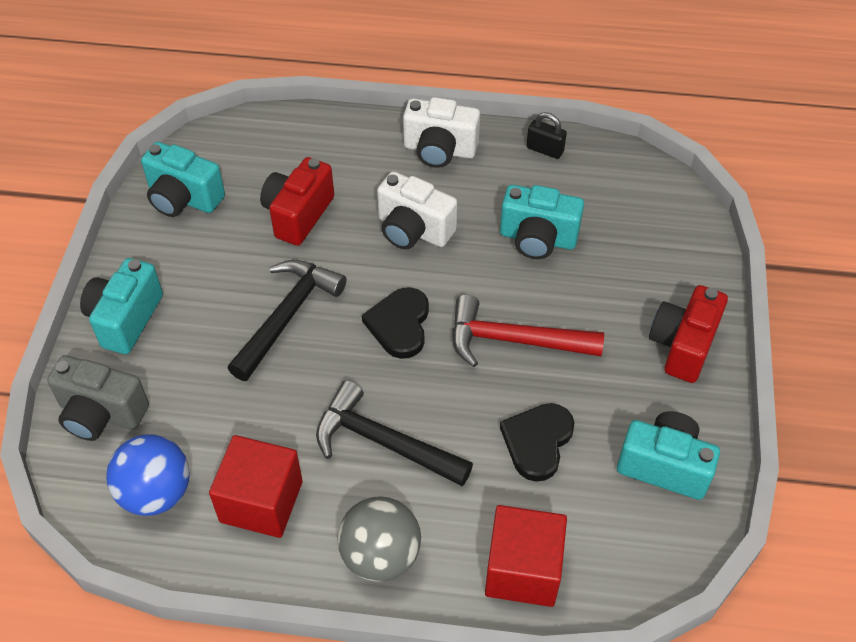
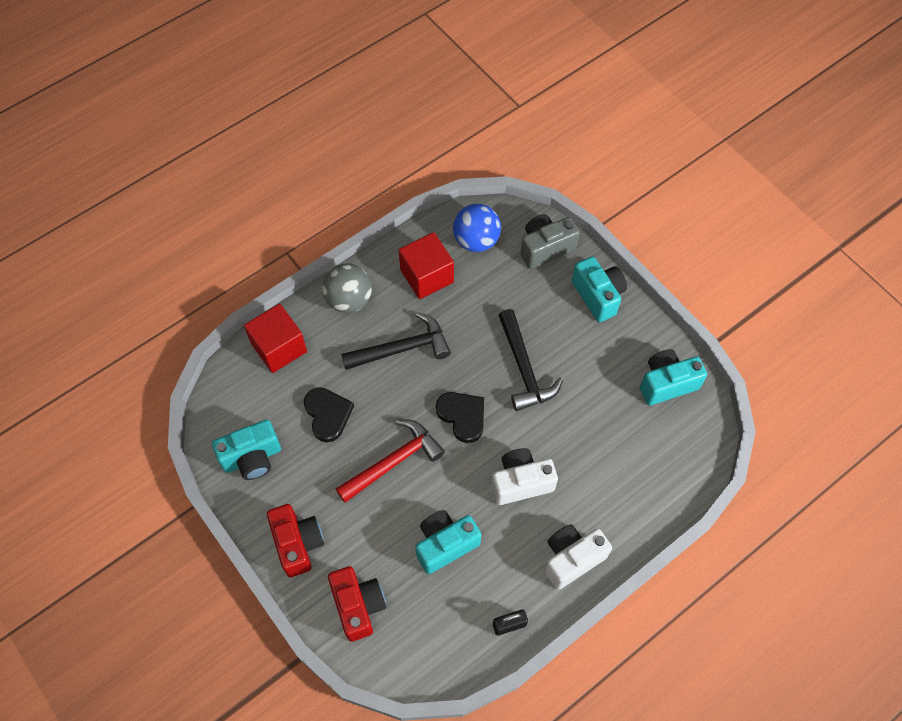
camera: 135 degrees right, 10 degrees up
red camera [260,157,334,246] -> red camera moved to [328,566,386,642]

